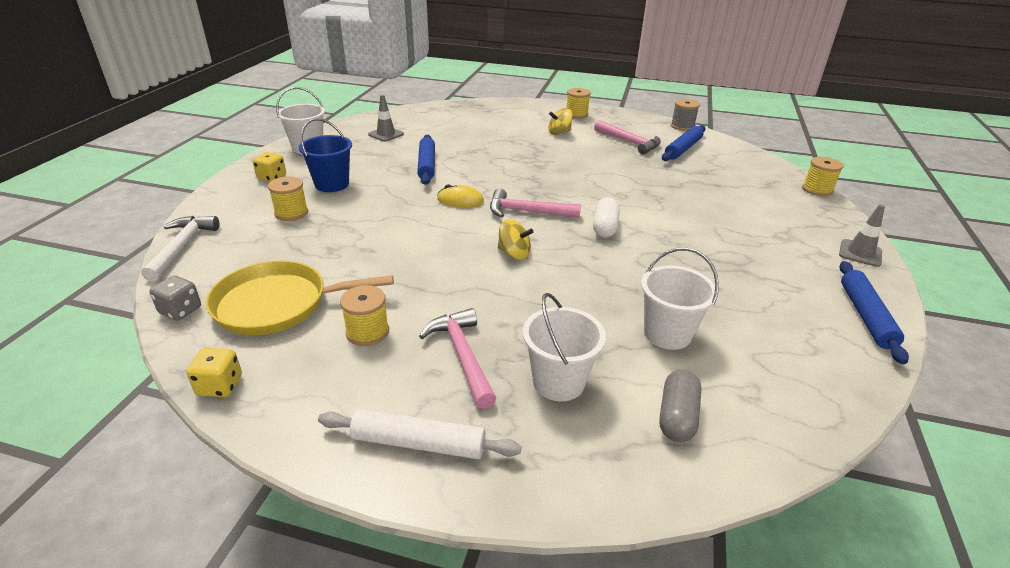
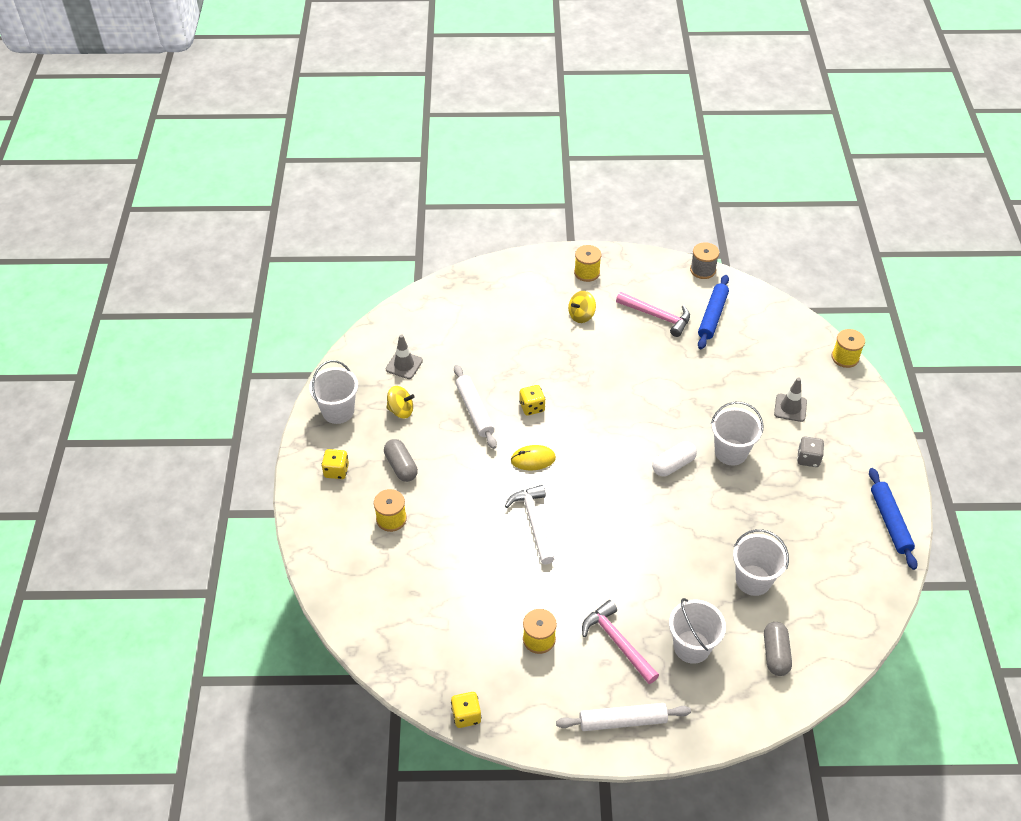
camera: 15 degrees left, 15 degrees up
white hammer [141,216,219,281] -> white hammer moved to [505,485,554,565]
grey dice [149,275,201,321] -> grey dice moved to [797,437,824,467]
yellow pan [206,261,394,335] -> none
blue bucket [299,118,352,192] -> grey capsule [384,439,418,482]
blue rolling pin [417,135,435,185] -> white rolling pin [454,365,497,449]
pink hammer [490,188,581,218] -> none
yellow spinning top [498,219,534,259] -> yellow spinning top moved to [386,386,415,418]
white capsule [593,197,620,237] -> white capsule turned 60 degrees clockwise [652,441,697,476]
grey traffic cone [839,204,885,267] -> grey traffic cone moved to [774,377,807,422]
none -> yellow dice [519,385,545,416]
none -> white bucket [711,402,763,466]

